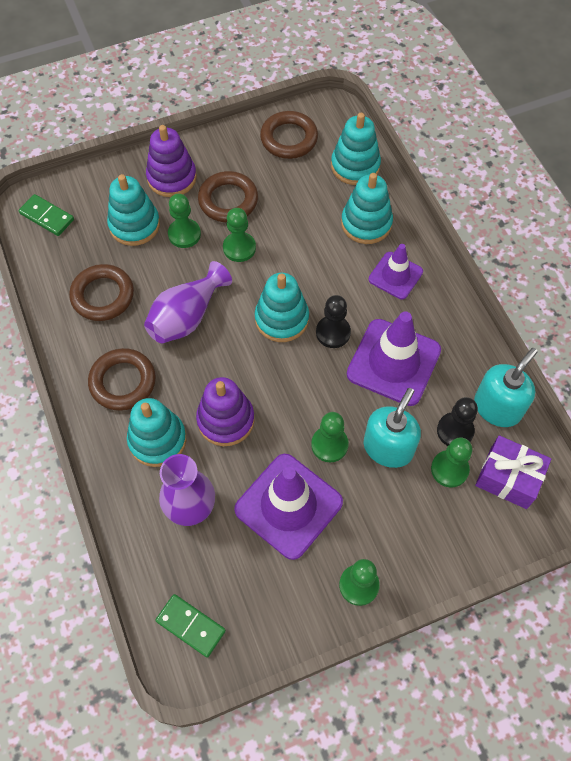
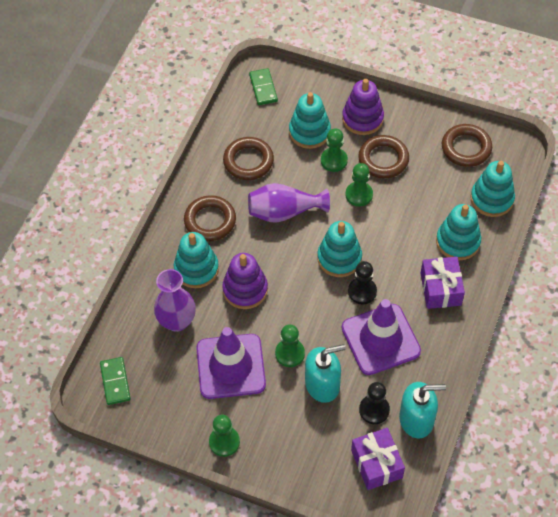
camera: 45 degrees right, 5 degrees down
purple traffic cone [369,244,423,299] -> purple gift [420,257,465,309]
green pawn [431,438,472,488] -> none

